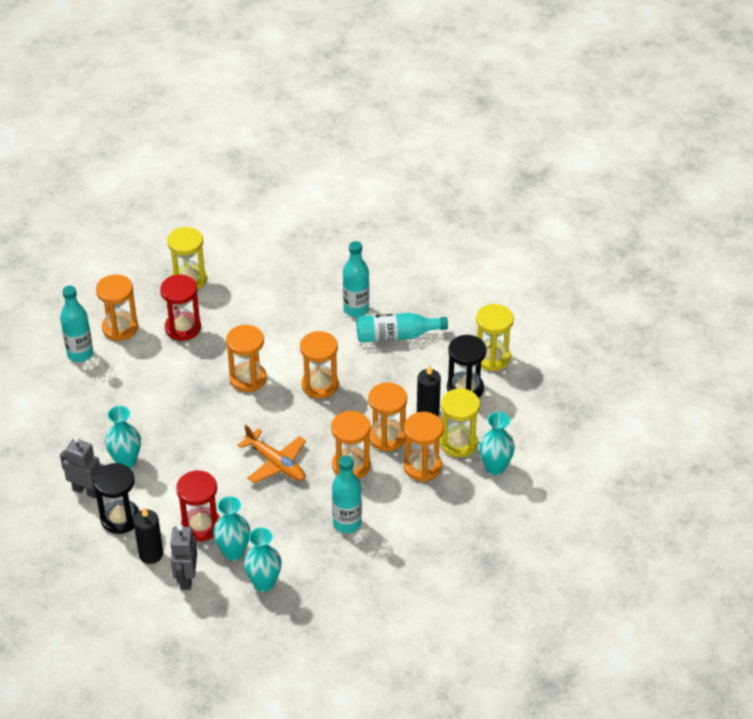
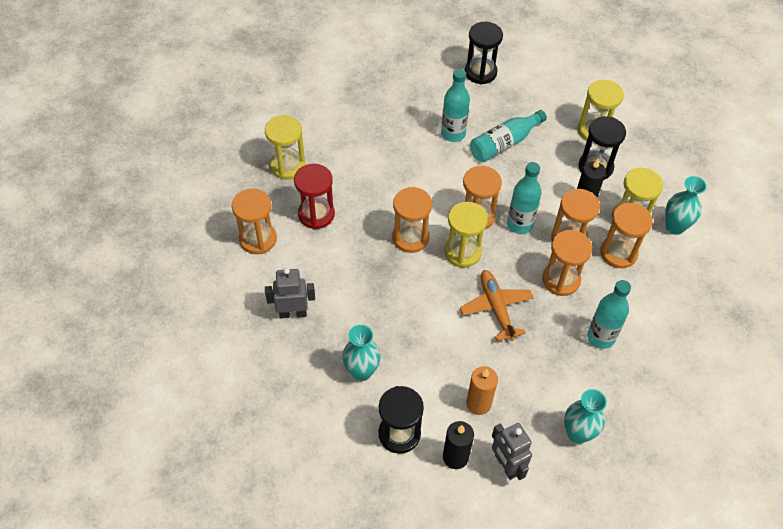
camera: 30 degrees left, 10 degrees up
turquoise bottle [60,286,93,362] -> turquoise bottle moved to [507,162,541,234]
grey robot [60,437,104,498] -> grey robot moved to [265,268,315,319]
red hourglass [176,470,220,541] -> orange candle [466,366,498,415]
turquoise vase [213,496,250,561] -> none
orange plane [238,425,306,483] -> orange plane turned 120 degrees counterclockwise [460,270,534,341]
none -> yellow hourglass [444,202,488,268]
none -> black hourglass [465,22,503,84]

